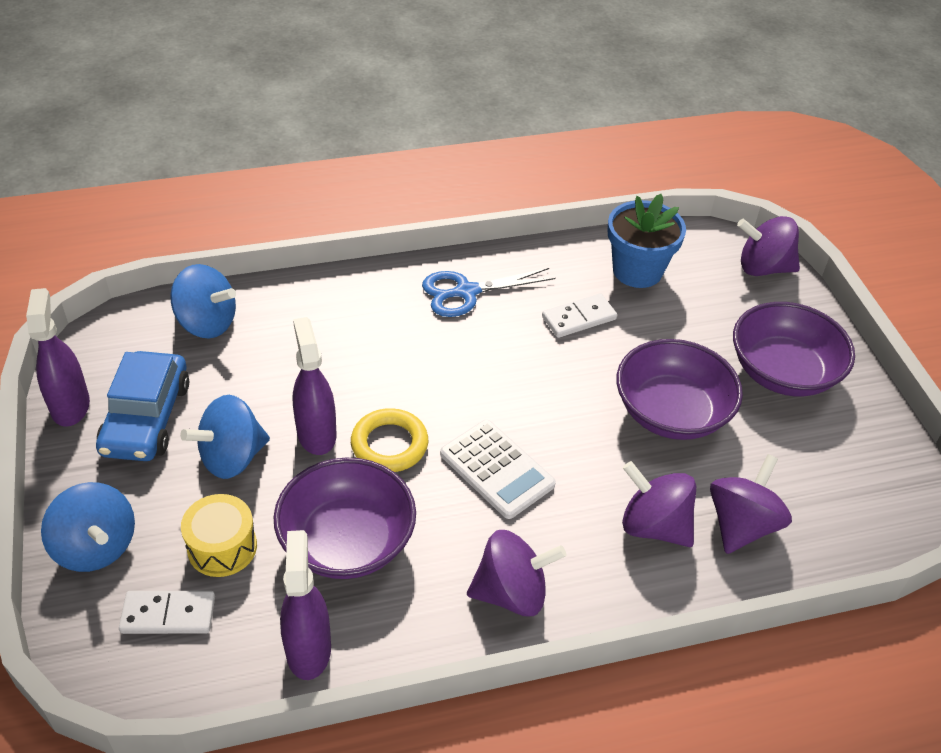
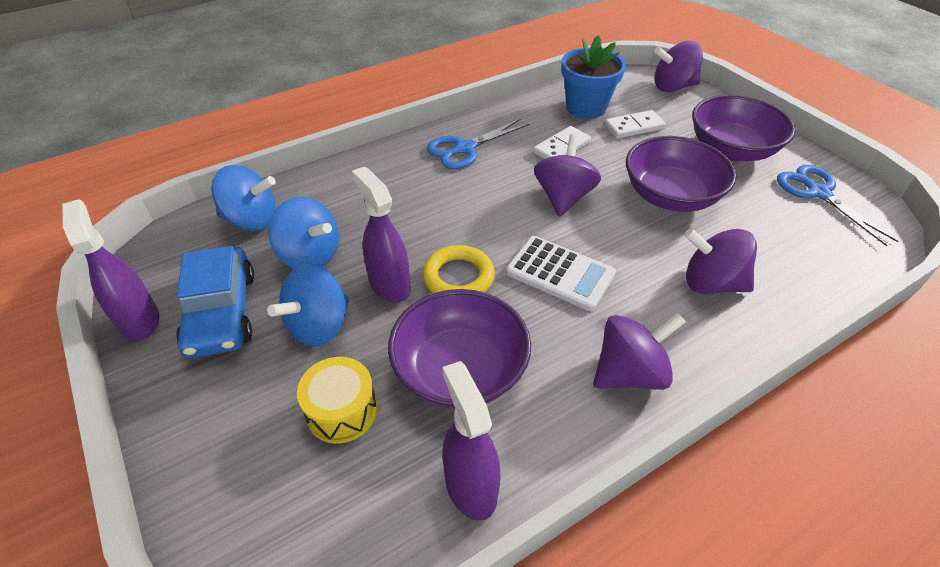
camera: 15 degrees left, 0 degrees up
blue spinning top [41,482,135,572] -> blue spinning top moved to [268,197,339,269]
white domino [119,591,215,634] -> white domino moved to [605,110,666,138]
purple spinning top [710,454,792,554] -> purple spinning top moved to [534,134,601,217]
none -> blue scissors [777,165,899,246]

